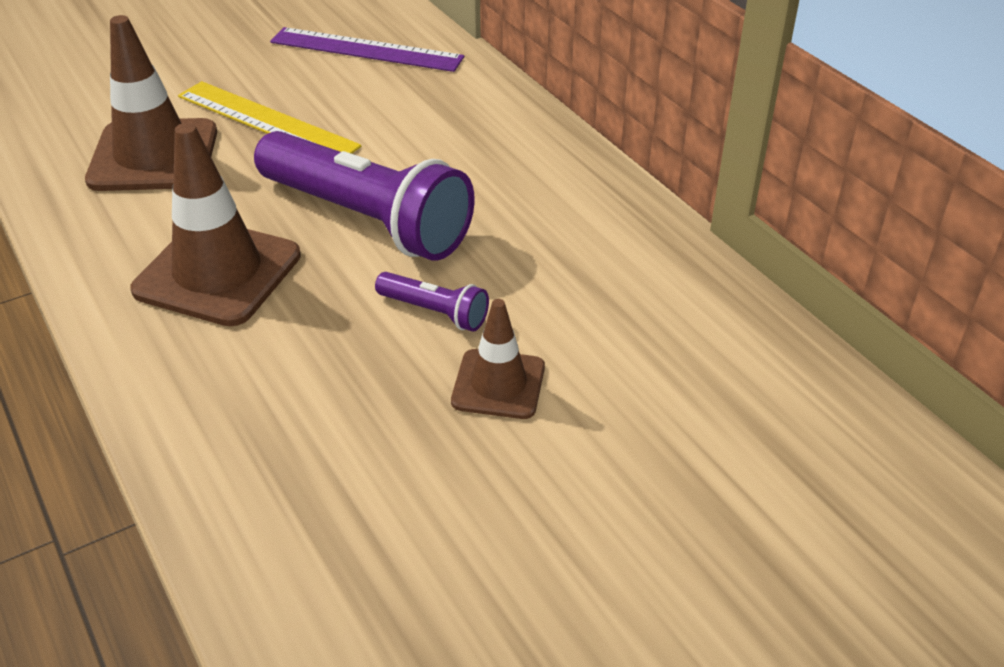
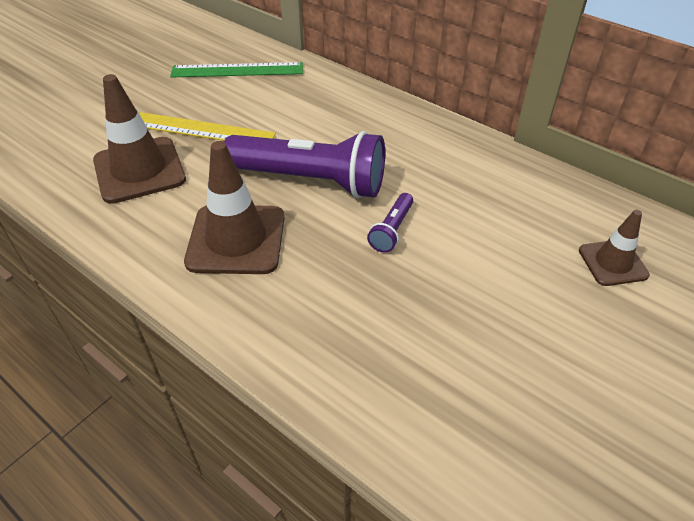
camera: 20 degrees left, 5 degrees up
purple ruler [270,27,465,72] -> green ruler [170,62,303,77]
purple flashlight [375,272,489,332] -> purple flashlight turned 105 degrees clockwise [367,193,413,253]
brown traffic cone [451,299,545,419] -> brown traffic cone moved to [579,210,650,286]

